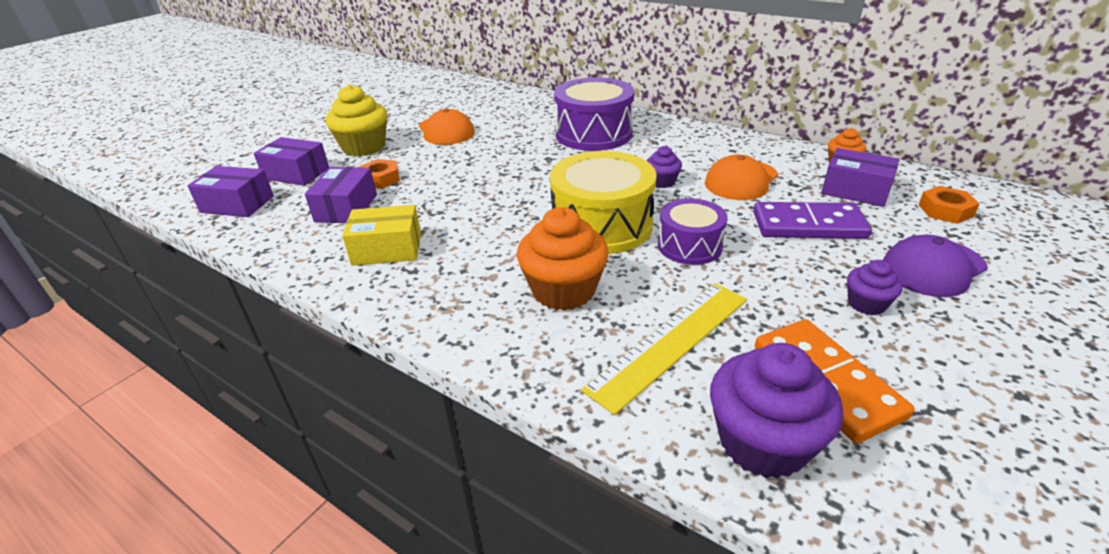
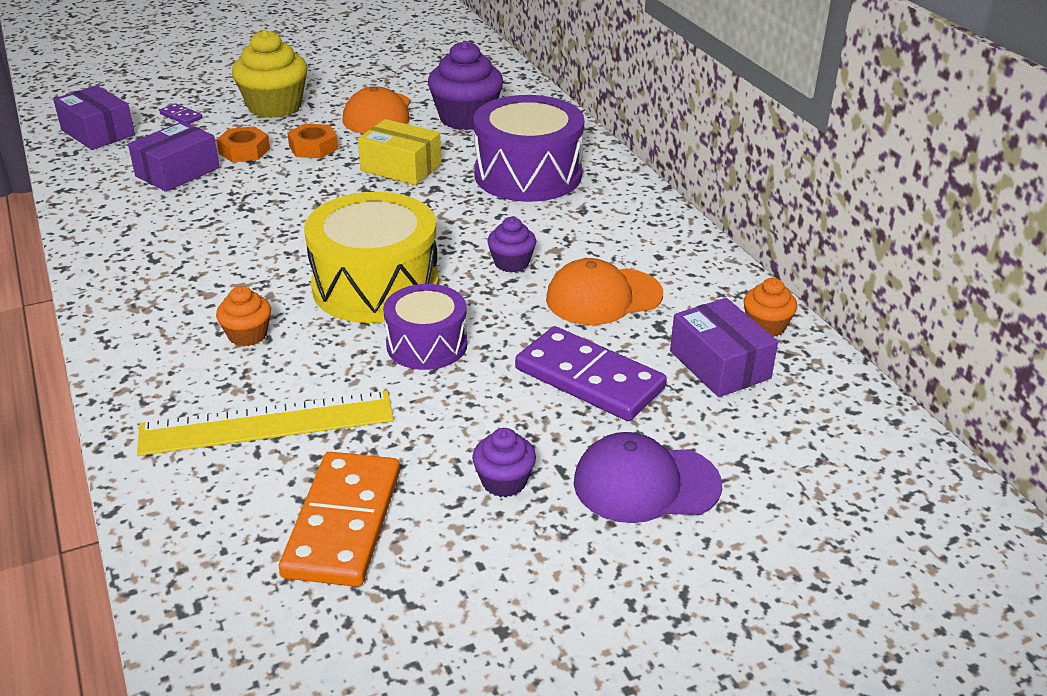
camera: 30 degrees right, 0 degrees up
purple box [254,137,329,186] -> purple domino [159,103,202,124]
yellow box [342,205,421,265] -> yellow box moved to [358,119,442,185]
orange cupcake [517,207,609,311] -> orange cupcake [216,286,271,346], size x0.53
purple cupcake [710,343,843,479] -> purple cupcake moved to [428,41,503,130]
orange nut [918,186,979,224] -> orange nut moved to [287,124,338,158]

